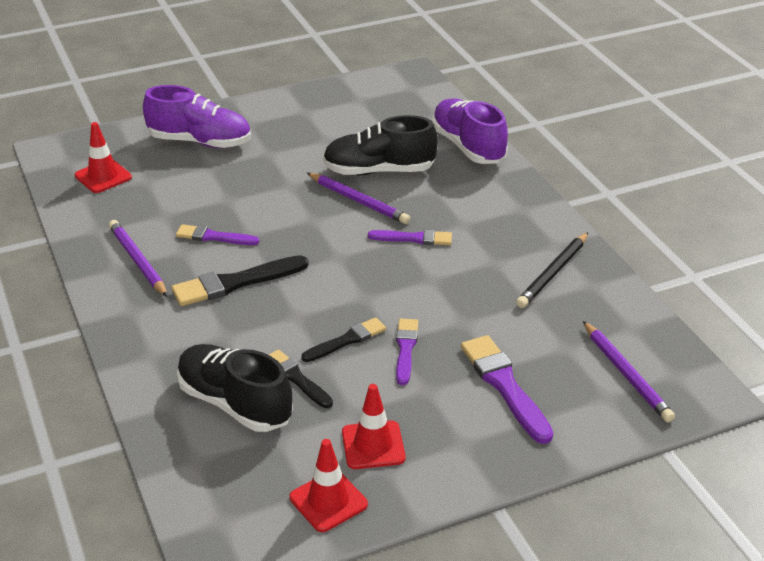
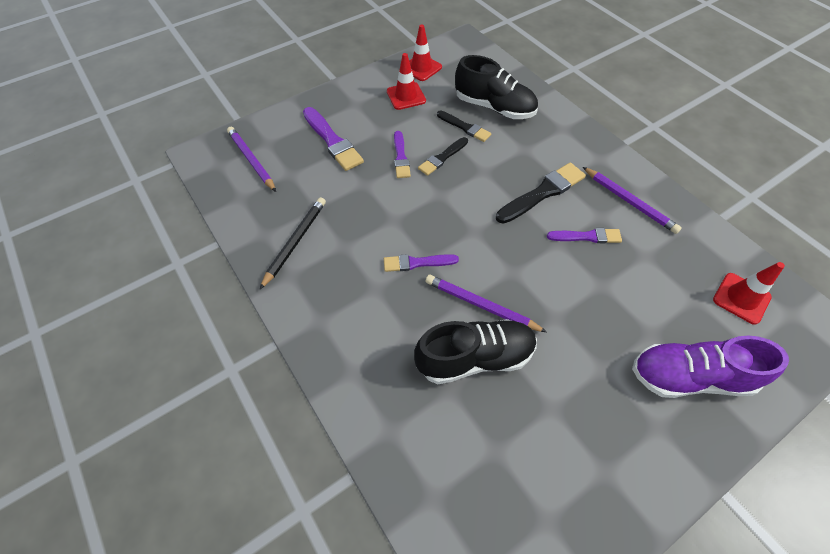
camera: 170 degrees right, 20 degrees up
purple shoe [432,98,508,164] -> none

